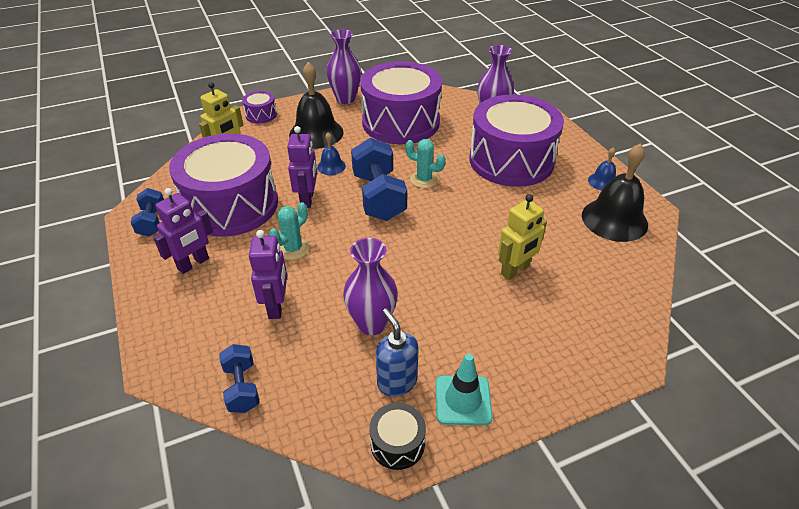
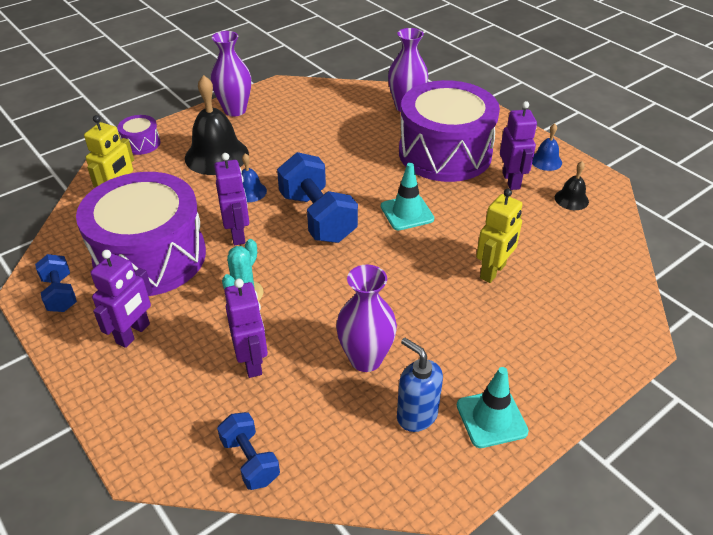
camera: 15 degrees left, 0 degrees up
purple drum [360,61,442,144] -> none
black drum [369,403,426,470] -> none
turquoise cactus [405,139,446,188] -> none
black bell [582,143,648,242] -> black bell [555,161,589,210], size x0.49
none -> turquoise traffic cone [381,163,434,230]
none -> purple robot [500,101,537,190]

